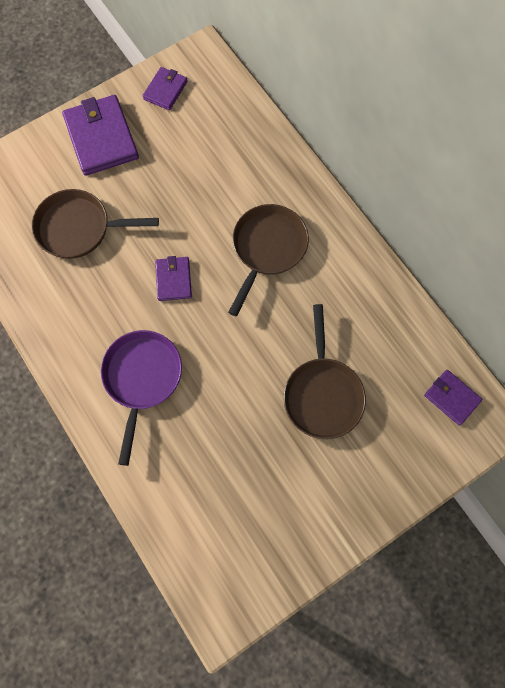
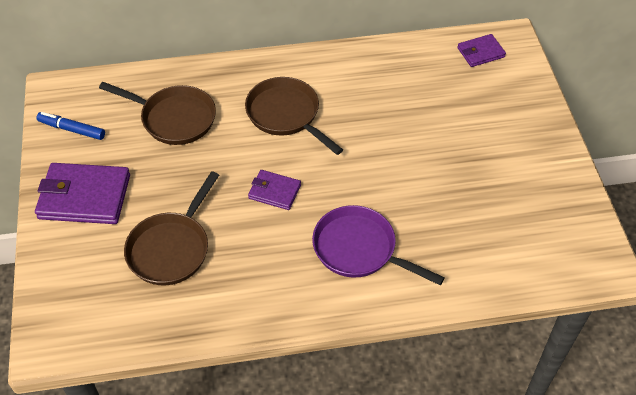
camera: 65 degrees left, 20 degrees down
purple wallet [143,67,188,110] -> blue marker [36,112,105,140]
brown pan [284,304,366,439] -> brown pan moved to [99,82,216,145]

